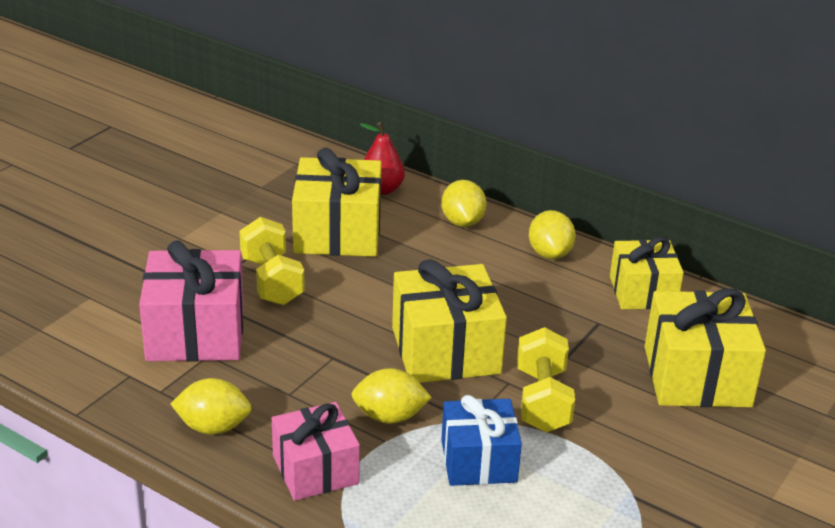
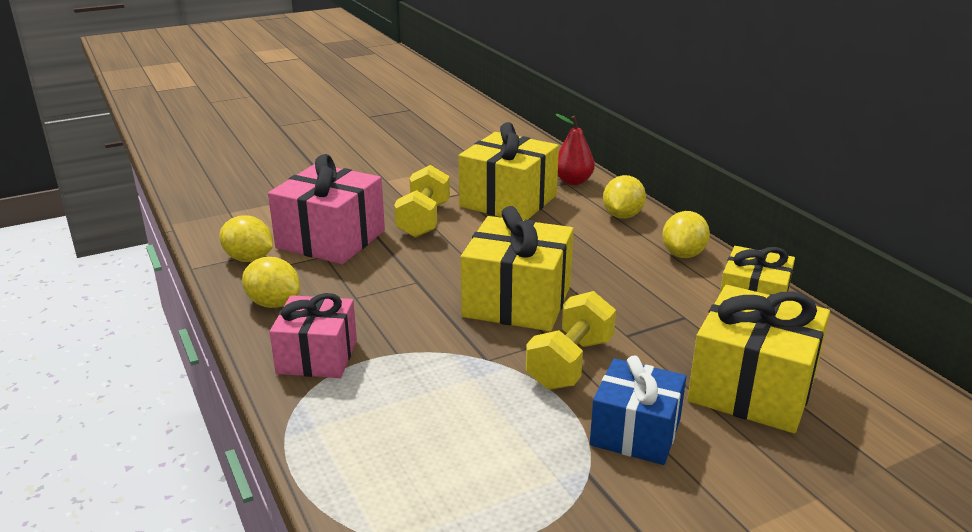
camera: 30 degrees right, 5 degrees down
yellow lemon [351,368,432,424] -> yellow lemon moved to [219,215,273,262]
blue gift [441,395,522,486] -> blue gift moved to [590,355,686,465]

